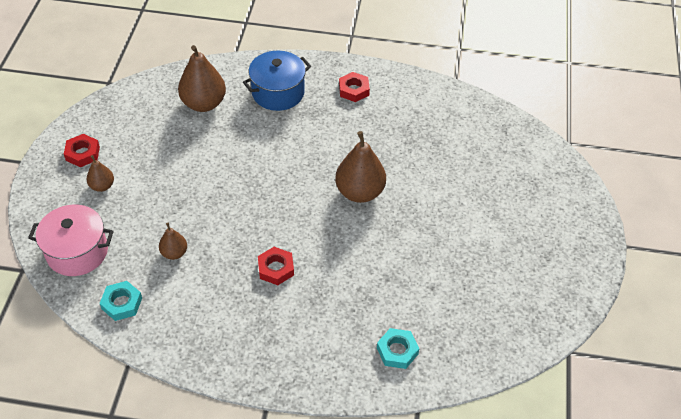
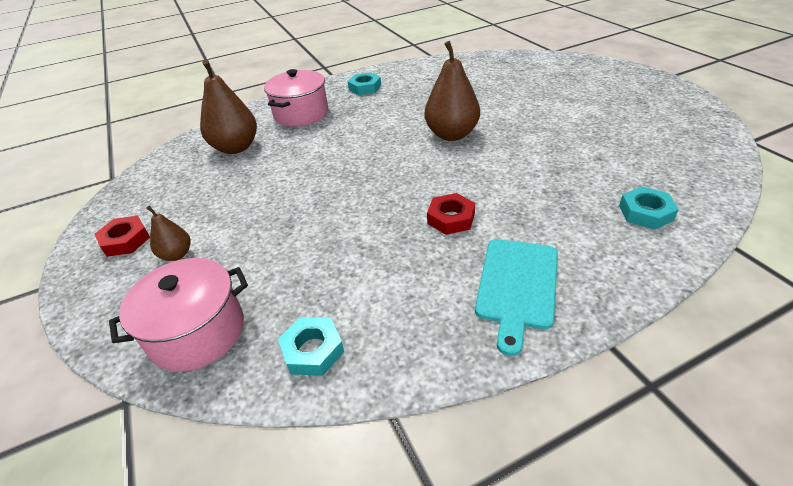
camera: 30 degrees left, 10 degrees down
brown pear [159,223,187,260] -> none
blue pot [243,51,311,111] -> pink pot [264,69,328,127]
red nut [339,72,370,102] -> turquoise nut [348,72,381,95]
none -> turquoise cutting board [475,239,558,356]

